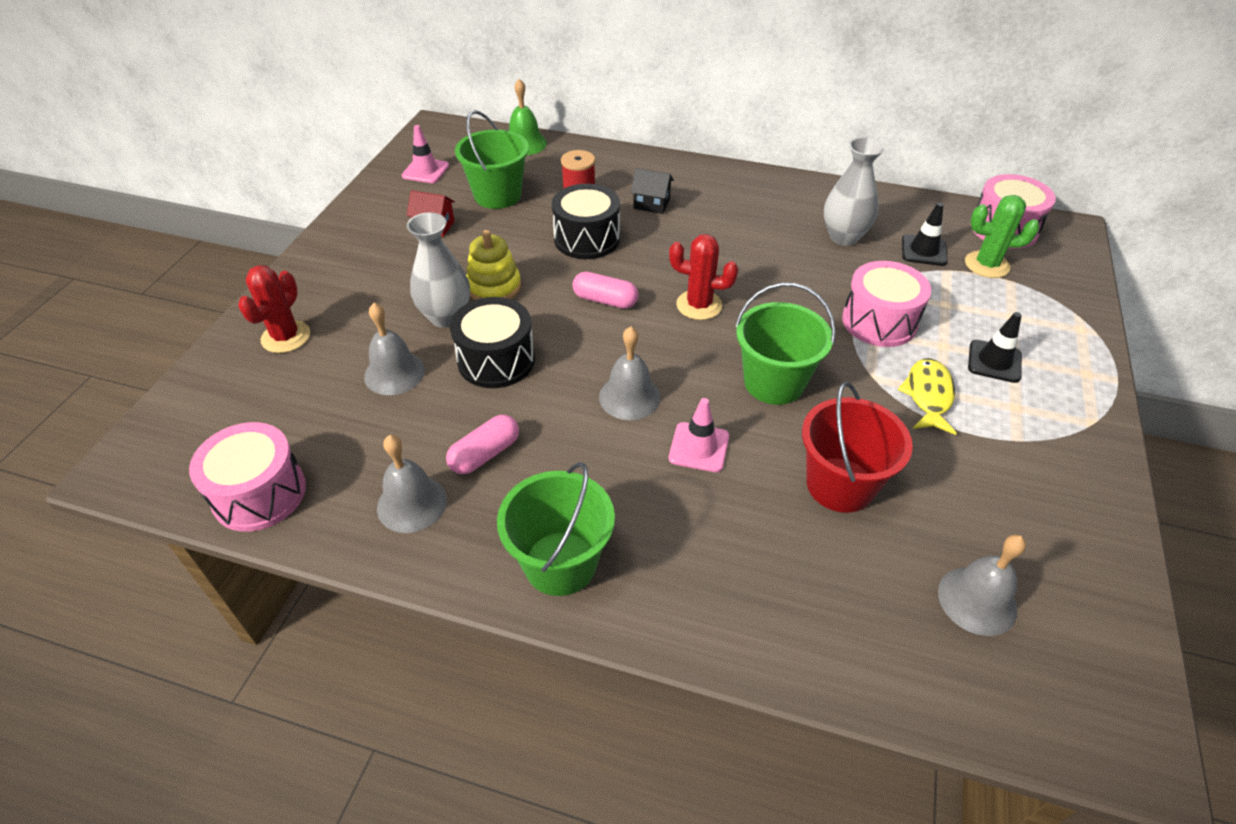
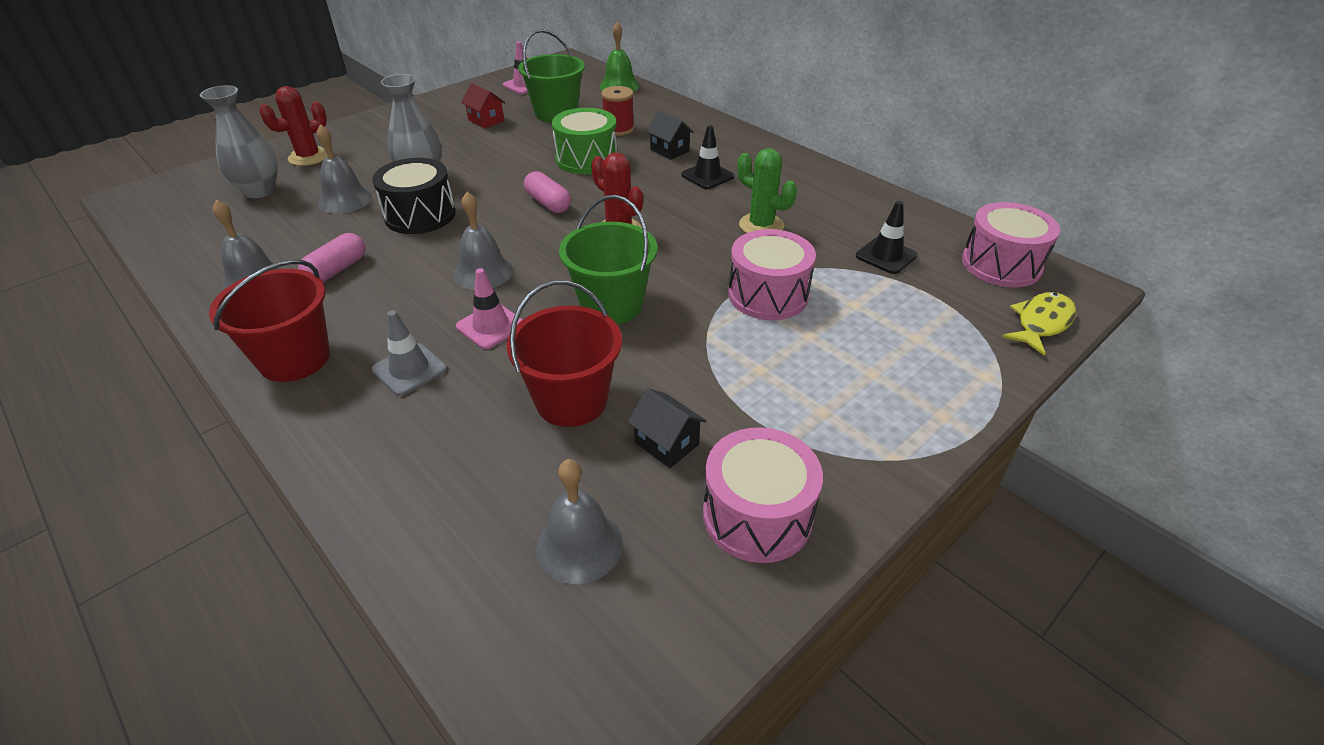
camera: 30 degrees right, 5 degrees down
pink drum [189,422,306,532] -> pink drum moved to [703,427,823,563]
pink capsule [446,415,519,474] -> pink capsule turned 45 degrees counterclockwise [298,233,365,282]
yellow stacking toy [466,230,521,300] -> none
green bucket [497,462,615,596] -> red bucket [209,260,330,382]
black drum [552,184,620,259] -> green drum [552,108,617,174]
grey vase [824,137,885,246] -> grey vase moved to [200,85,278,198]
yellow fish [898,358,957,435] -> yellow fish moved to [1002,292,1076,356]
green cactus [965,195,1039,278] -> green cactus moved to [737,148,797,233]
black traffic cone [968,312,1022,383] -> black traffic cone moved to [681,125,734,189]
none -> grey traffic cone [372,310,447,396]
none -> black house [627,388,706,468]

